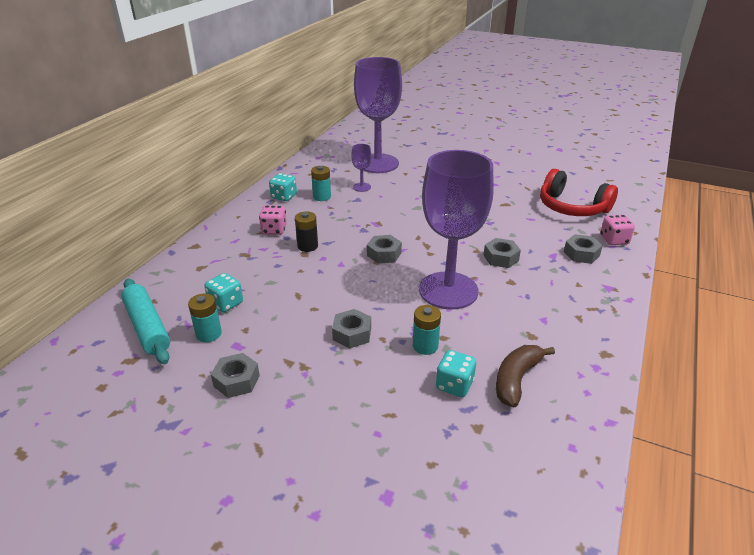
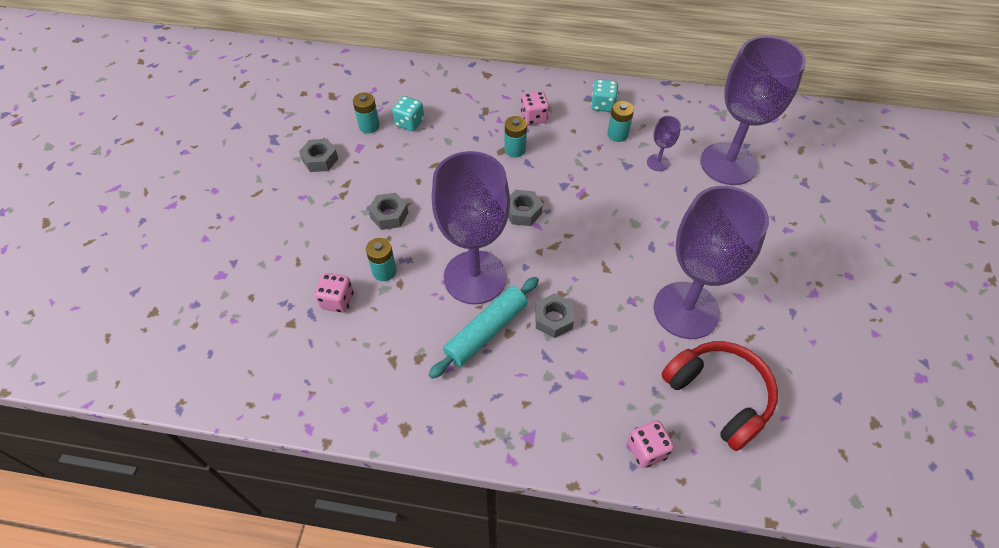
camera: 75 degrees right, 20 degrees up
turquoise rolling pin [121,279,170,364] -> turquoise rolling pin moved to [429,277,539,379]
black battery [295,212,318,252] -> turquoise battery [504,116,527,157]
turquoise dice [436,350,476,397] -> pink dice [315,273,354,313]
brown banana [496,345,555,408] -> none
red headphones [540,169,618,216] -> red headphones turned 120 degrees clockwise [661,341,778,451]
grey nut [564,234,603,264] -> none
none -> purple goblet [654,186,769,339]

